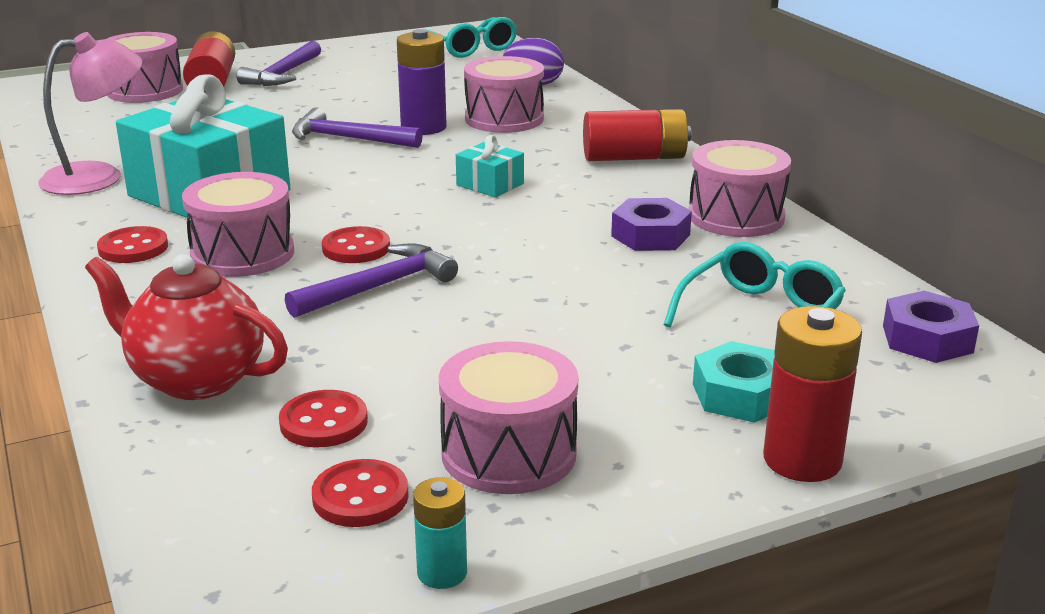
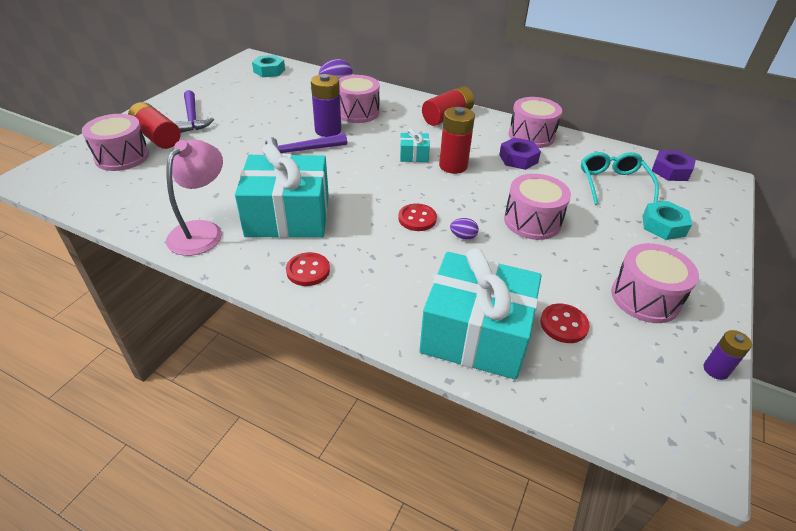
camera: 40 degrees left, 15 degrees up
red teapot [85,254,288,400] -> turquoise gift [419,248,542,380]
pink drum [182,172,294,277] -> pink drum moved to [504,174,571,240]
purple hammer [285,243,458,318] -> purple egg [450,218,479,240]
red button [312,459,409,527] -> none
turquoise battery [413,477,467,589] -> purple battery [704,330,752,380]
turquoise glasses [427,17,517,58] -> turquoise nut [252,55,285,77]
red battery [763,306,862,482] -> red battery moved to [439,107,475,174]

